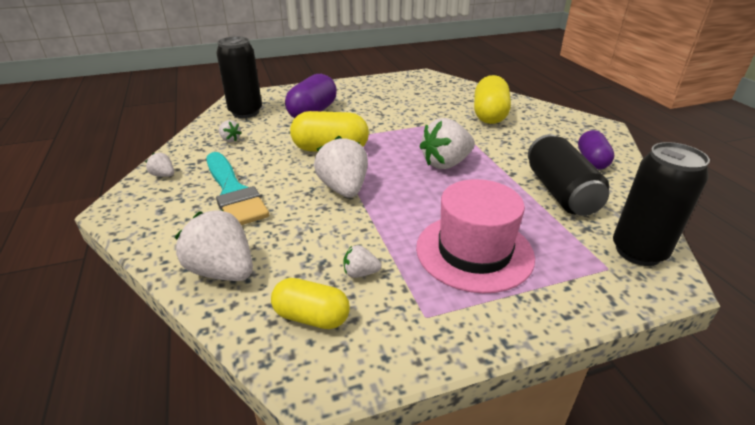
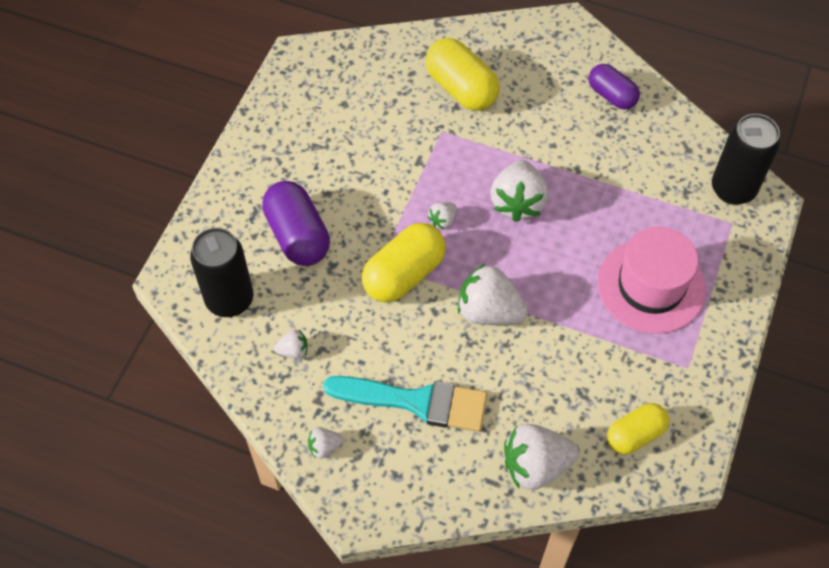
camera: 50 degrees left, 25 degrees up
white strawberry [343,245,382,278] -> white strawberry moved to [428,202,457,229]
black can [528,134,609,216] -> none

